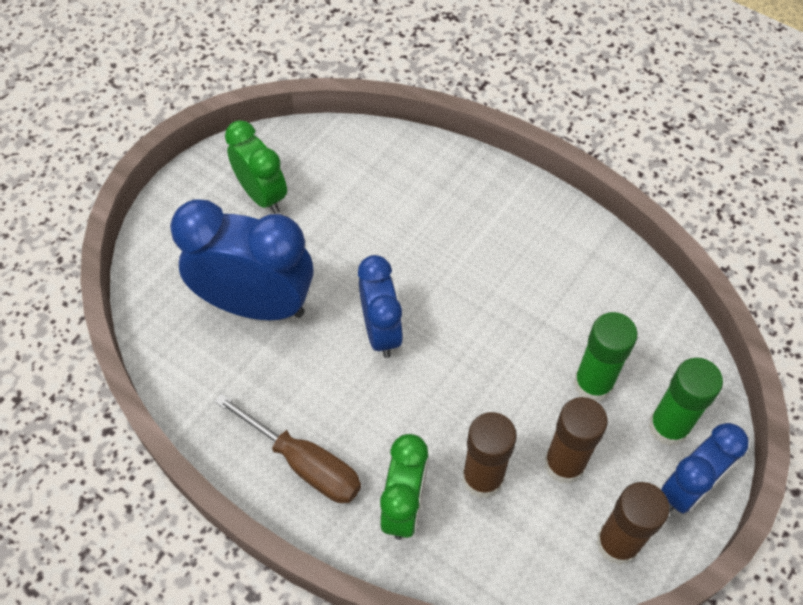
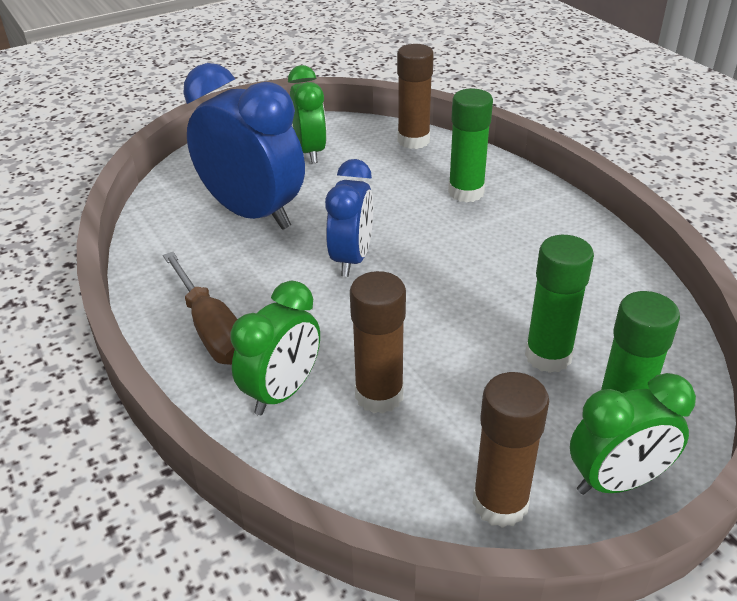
camera: 25 degrees right, 20 degrees down
brown glue stick [544,397,608,484] -> brown glue stick moved to [397,44,434,149]
blue clock [661,423,749,514] -> green clock [570,373,696,495]
none -> green glue stick [448,88,493,203]

